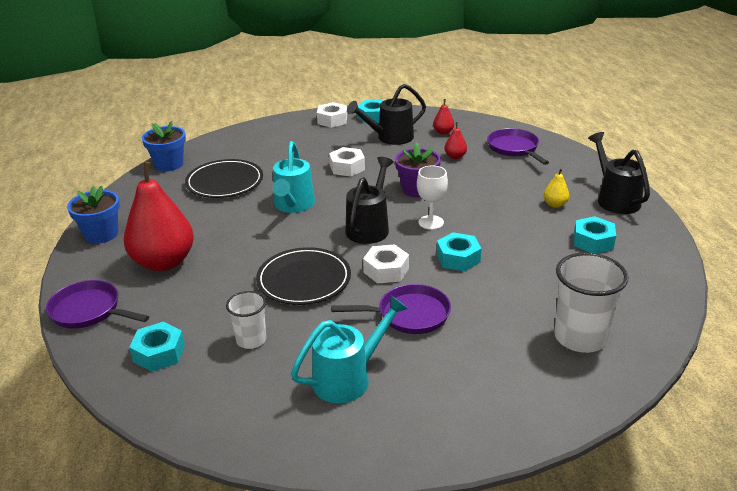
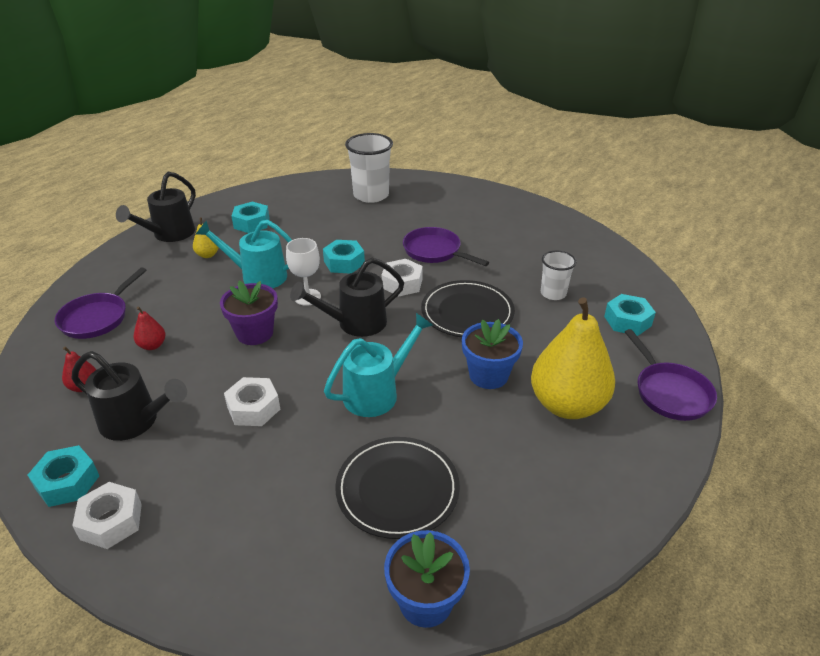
camera: 135 degrees left, 5 degrees up
blue flower pot [67,185,120,244] -> blue flower pot moved to [462,319,523,389]
red pear [124,162,194,271] -> yellow pear [531,297,615,419]
turquoise watering can [291,295,408,403] -> turquoise watering can moved to [195,220,292,288]

